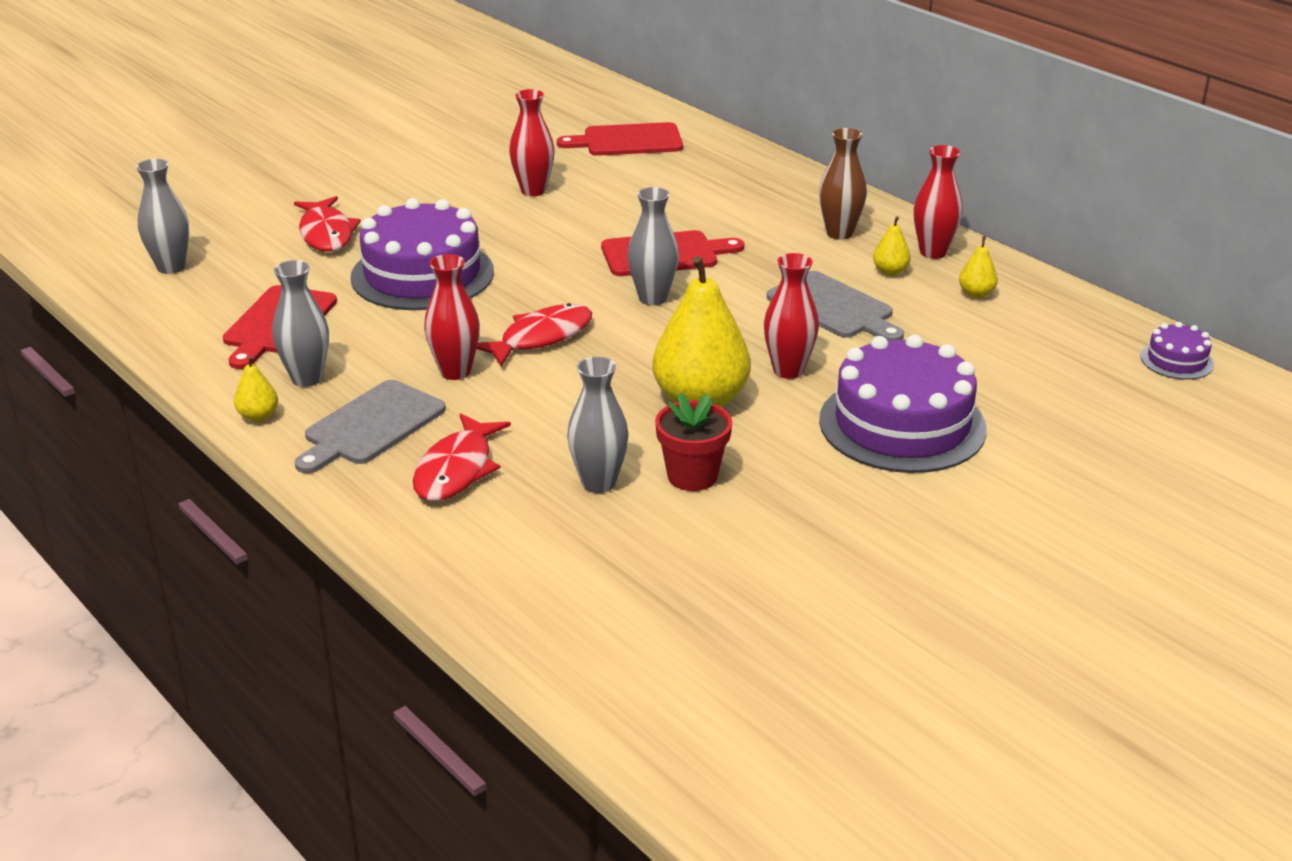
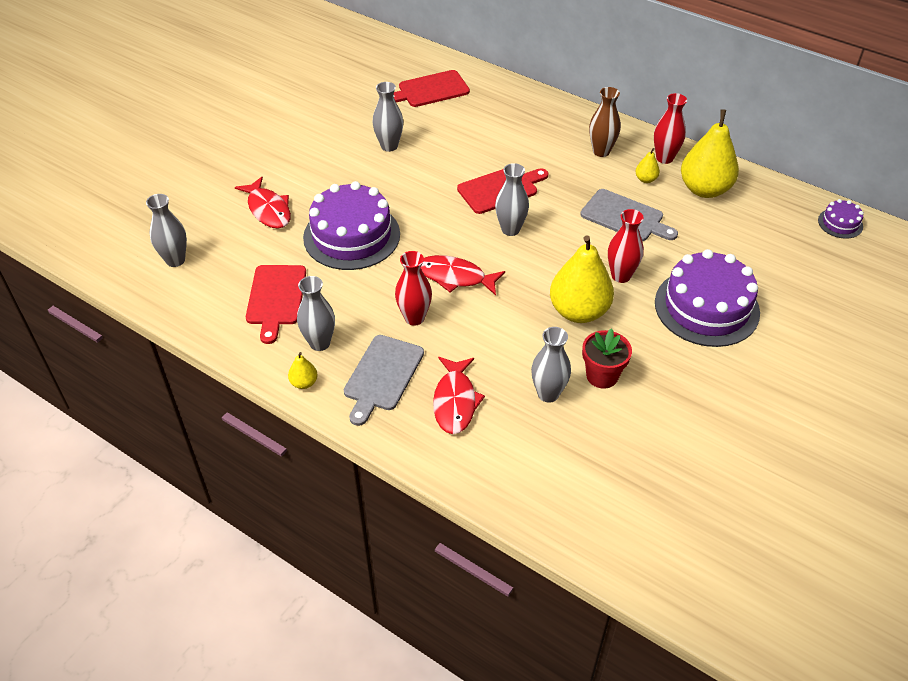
camera: 15 degrees left, 15 degrees up
red fish [477,303,592,367] -> red fish turned 105 degrees counterclockwise [421,255,505,295]
red vase [509,89,555,196] -> grey vase [372,82,403,152]
yellow pear [959,236,998,298] -> yellow pear [681,110,739,198], size x2.30

